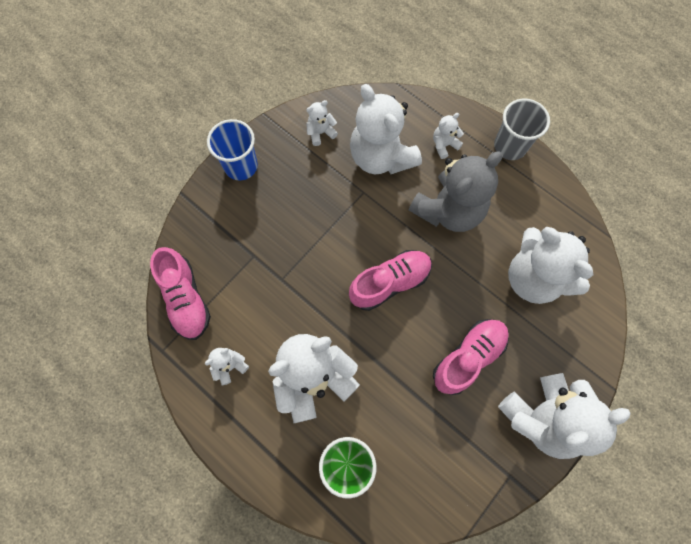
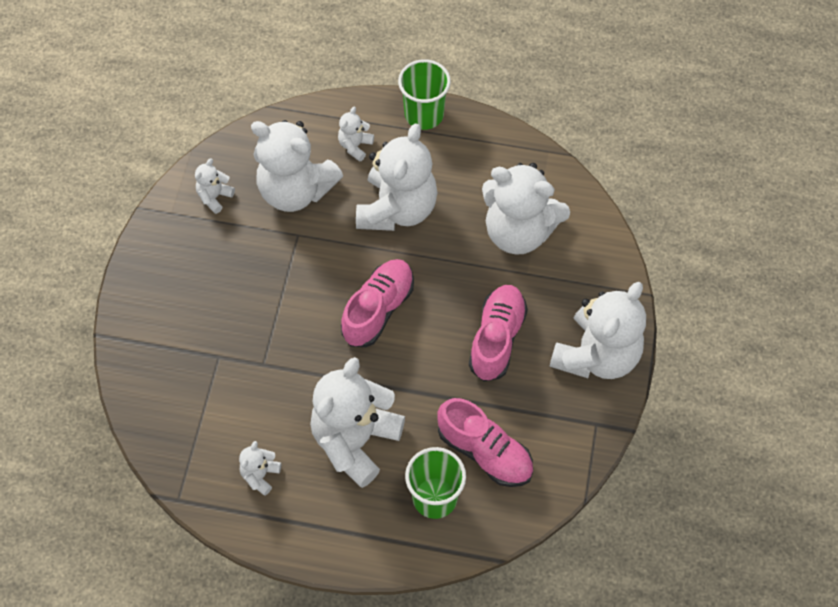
camera: 30 degrees left, 10 degrees down
pink shoe [150,247,211,340] -> pink shoe moved to [437,398,533,487]
blue cup [207,119,258,181] -> none
grey teddy bear [409,151,503,232] -> white teddy bear [356,123,437,231]
grey cup [494,98,550,160] -> green cup [398,59,451,130]

